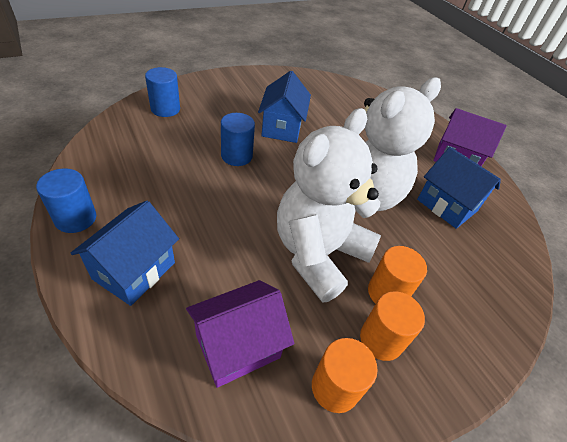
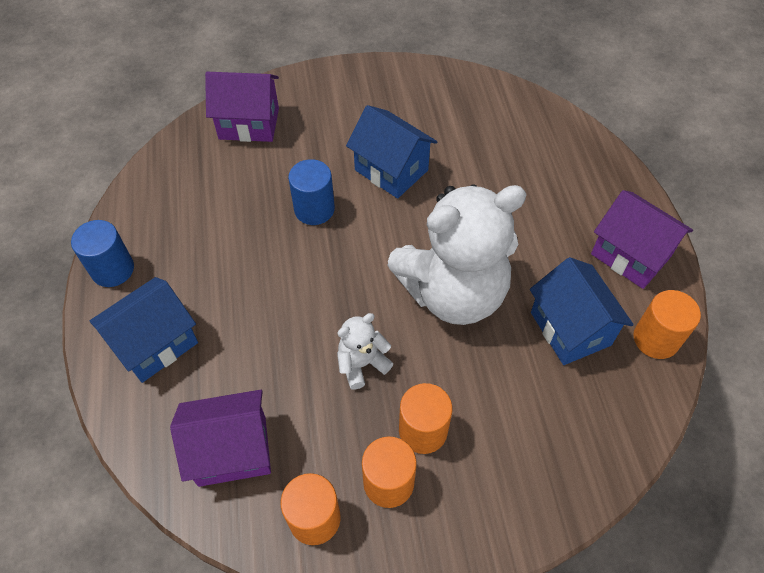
camera: 25 degrees right, 10 degrees up
blue cylinder [145,67,180,117] -> purple house [205,72,279,142]
blue house [258,71,311,143] -> blue house turned 75 degrees counterclockwise [346,105,437,199]
white teddy bear [277,108,381,303] -> white teddy bear [337,313,394,390], size x0.43
none -> orange cylinder [634,290,701,359]

